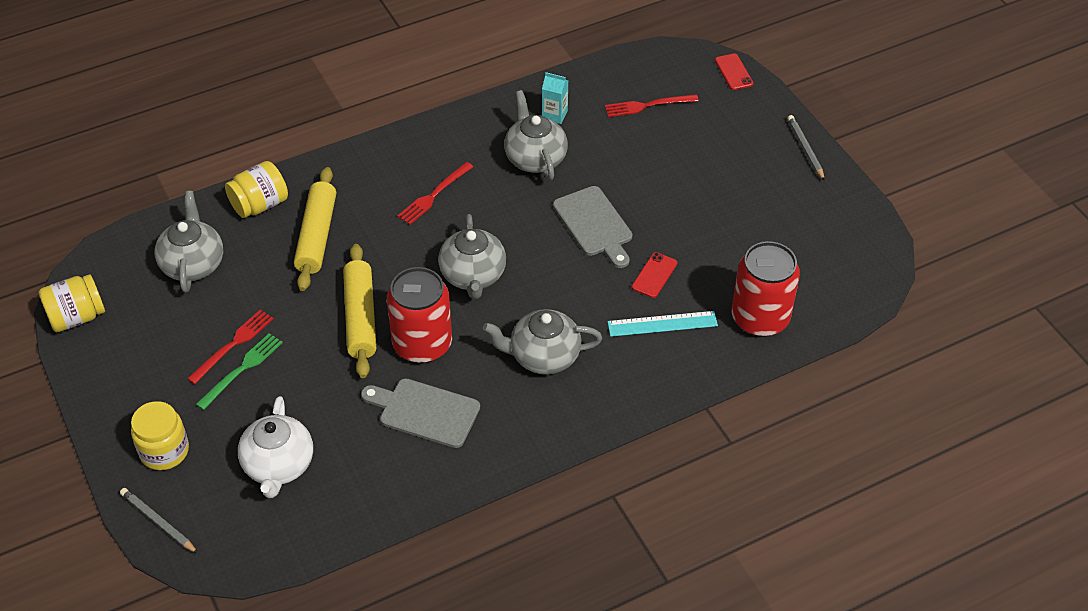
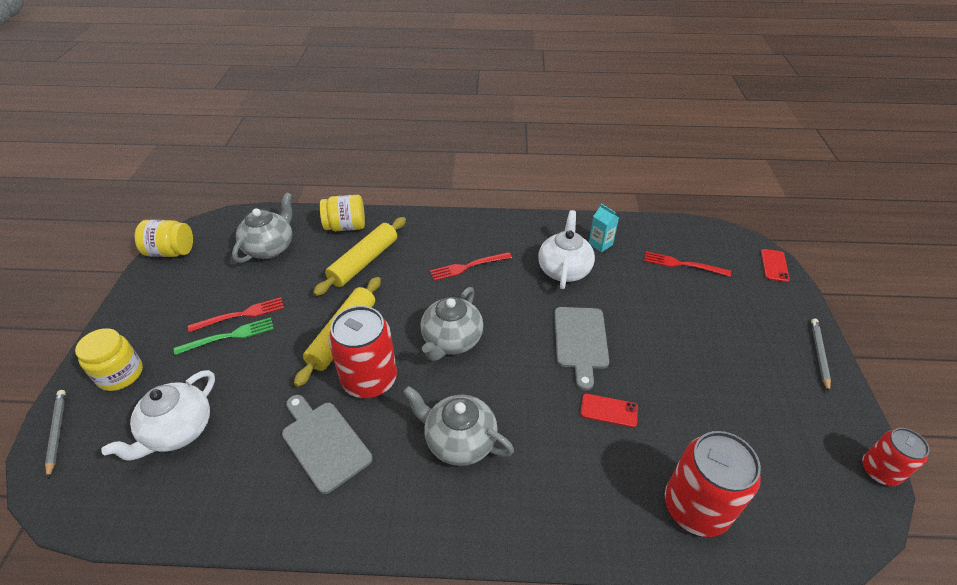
camera: 30 degrees right, 5 degrees down
grey teapot [504,90,568,180] -> white teapot [538,210,595,289]
turquoise ruler [607,311,718,337] -> none
red phone [632,252,677,298] -> red phone turned 45 degrees clockwise [580,394,638,428]
none -> red can [862,428,930,486]

